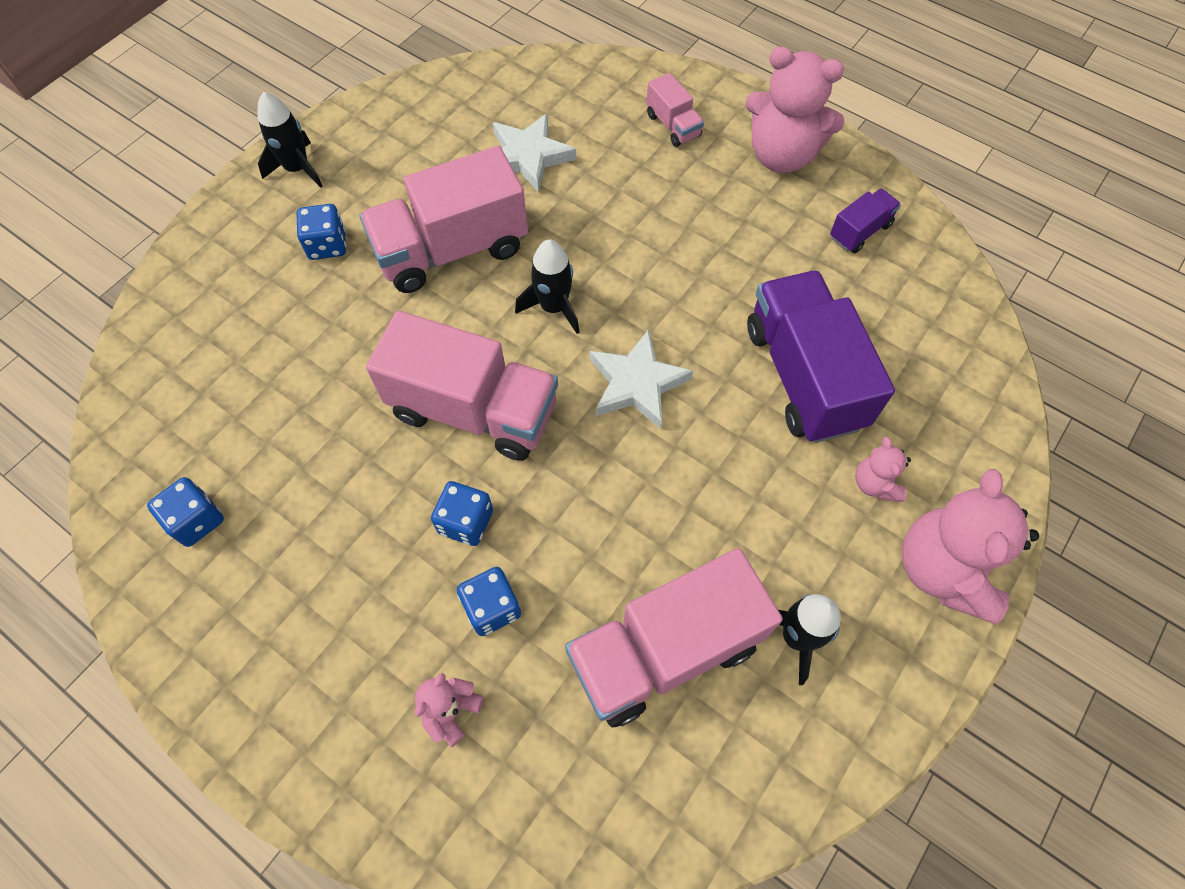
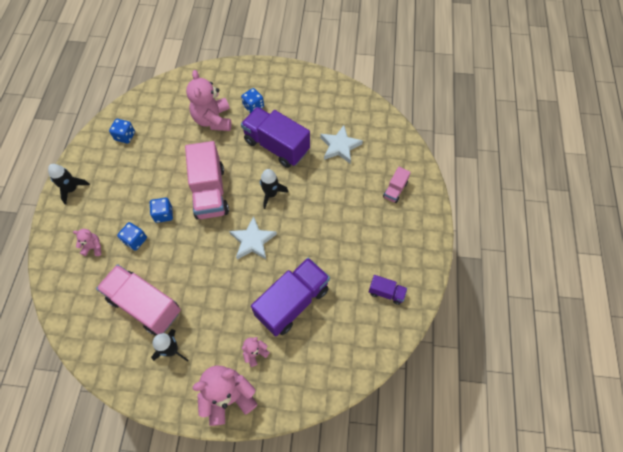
camera: 60 degrees right, 0 degrees up
black rocket [258,92,323,188] -> black rocket moved to [48,164,90,205]
pink truck [359,146,528,293] -> purple truck [241,107,310,168]
pink teddy bear [746,46,845,173] -> pink teddy bear moved to [186,70,231,131]

